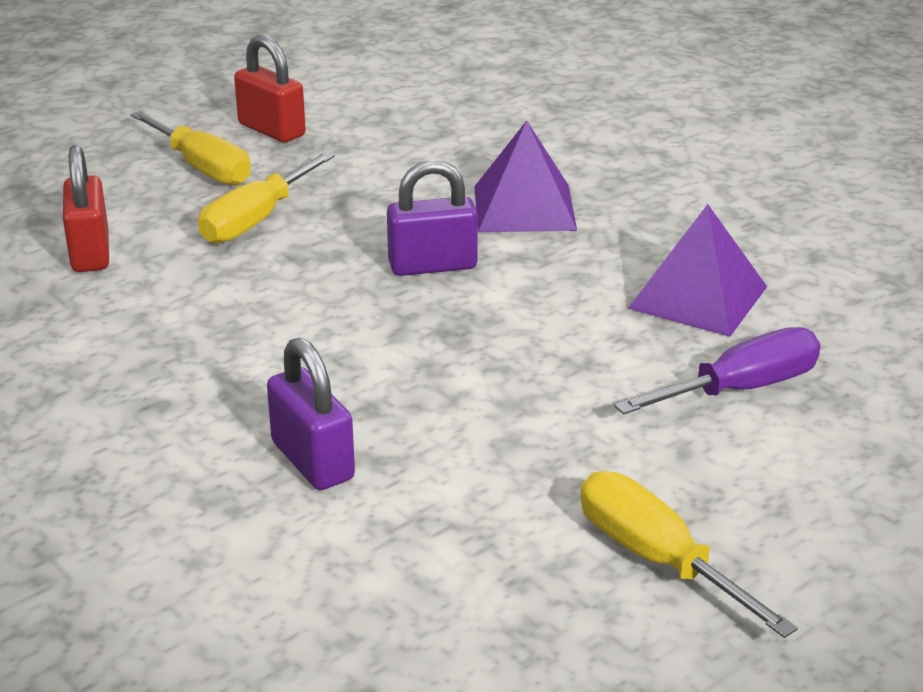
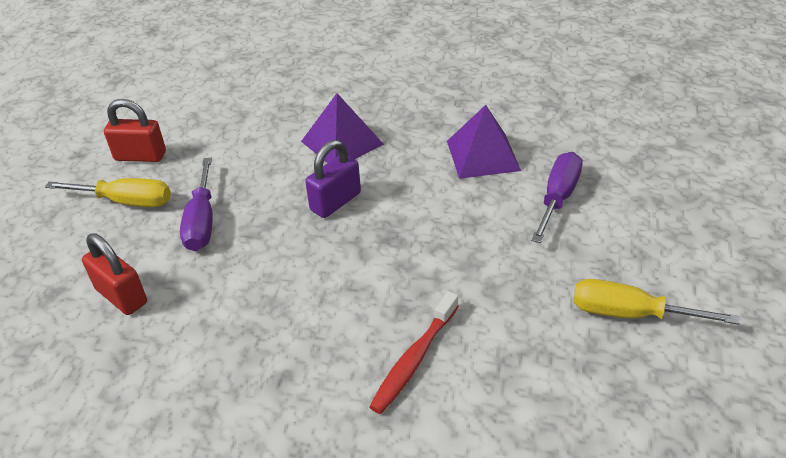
camera: 35 degrees left, 10 degrees up
yellow screwdriver [198,152,335,244] -> purple screwdriver [180,158,213,251]
purple padlock [267,337,355,490] -> red toothbrush [369,291,459,414]

